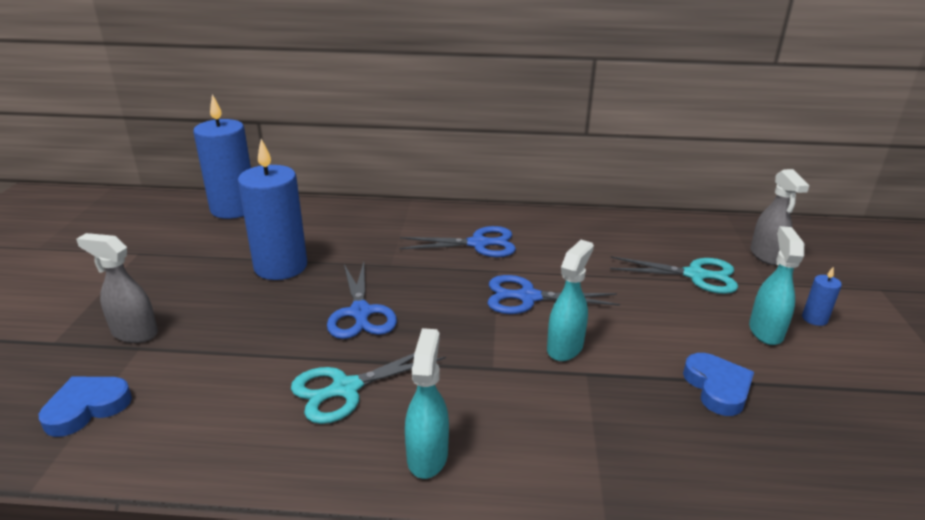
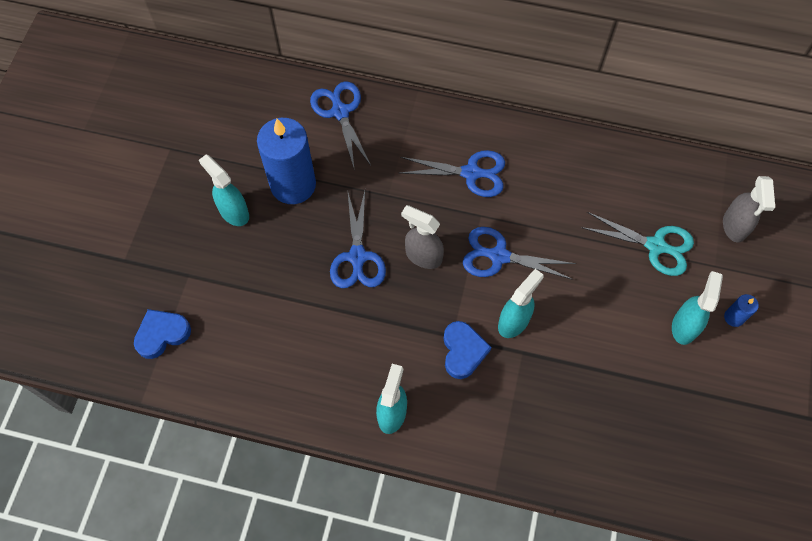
camera: 10 degrees right, 35 degrees up
grey spray bottle [76,233,158,343] -> grey spray bottle moved to [401,205,444,269]
blue candle [193,94,251,219] -> none
turquoise scissors [291,353,446,424] -> none
blue heart [683,353,754,416] -> blue heart moved to [444,321,492,379]
none -> turquoise spray bottle [199,154,249,226]
none -> blue scissors [310,81,371,171]

